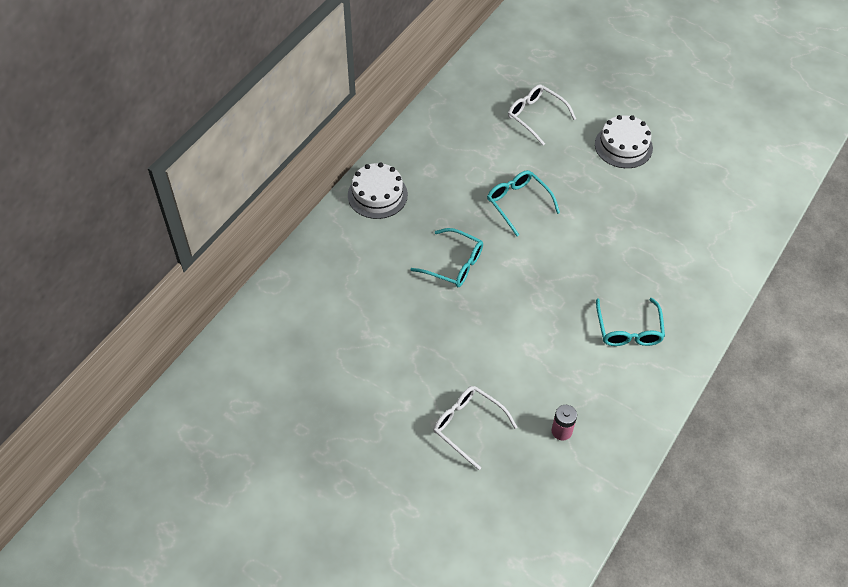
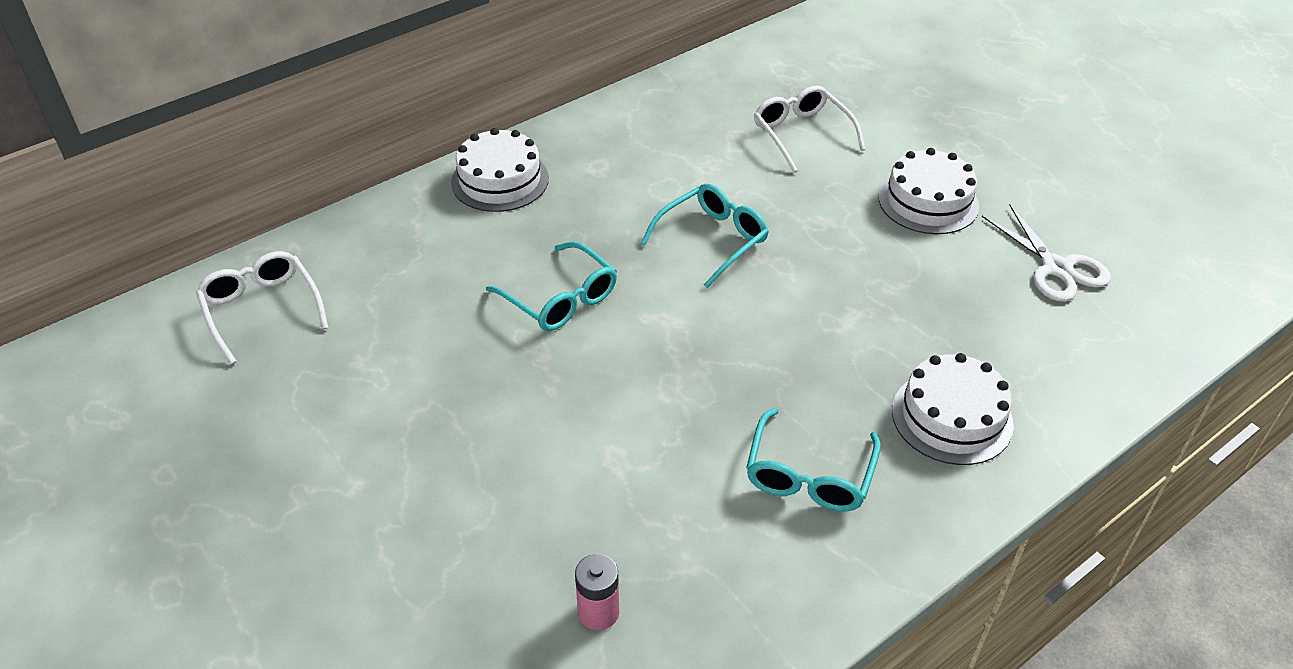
camera: 20 degrees right, 10 degrees down
white glasses [433,386,518,470] -> white glasses moved to [196,251,328,364]
turquoise glasses [487,170,560,236] -> turquoise glasses turned 60 degrees clockwise [641,183,769,288]
none -> white cake [892,353,1014,465]
none -> white scissors [982,205,1111,302]

